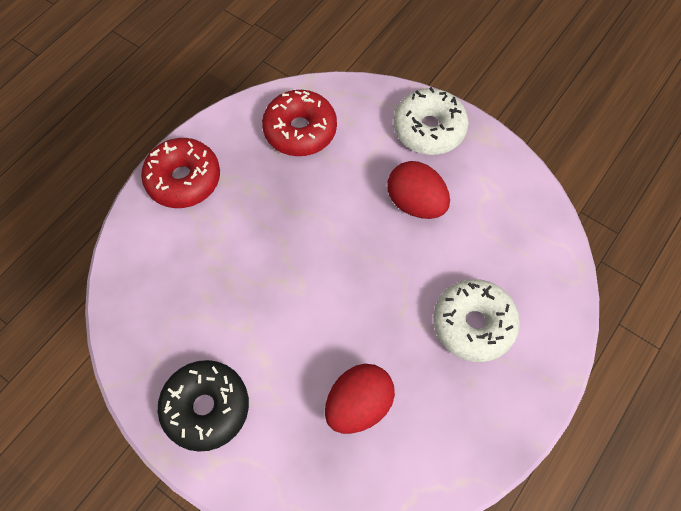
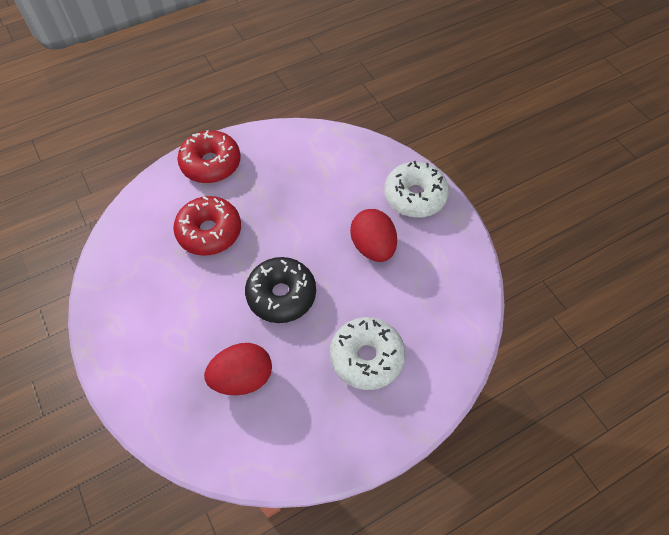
camera: 25 degrees right, 5 degrees down
black donut [158,360,249,452] -> black donut moved to [245,257,316,323]
red donut [262,90,337,156] -> red donut moved to [173,196,241,256]

